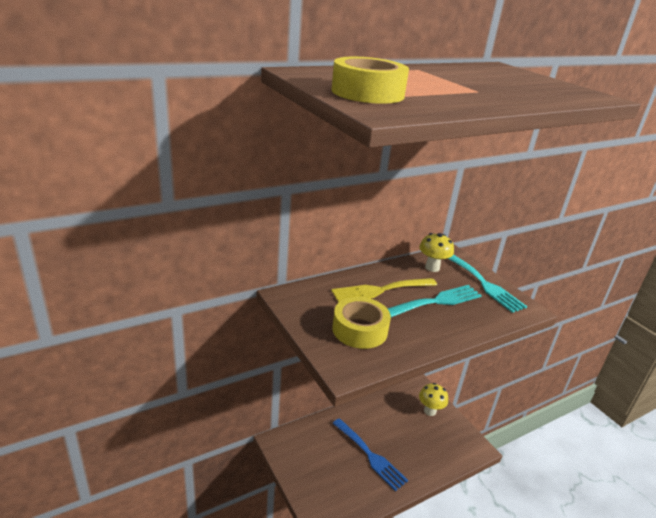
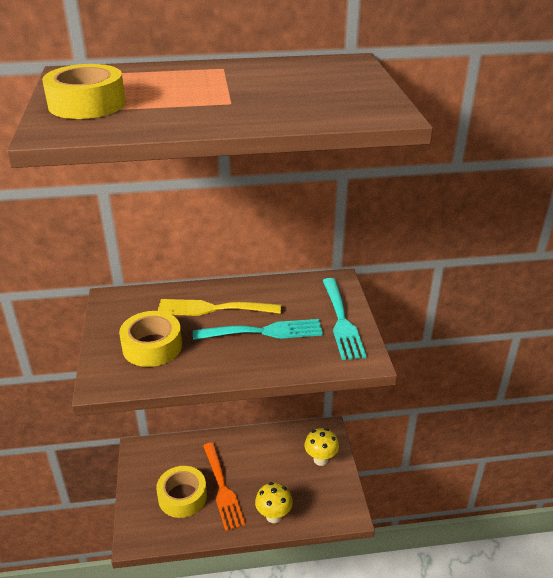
camera: 25 degrees right, 5 degrees up
blue fork [332,418,408,491] -> orange fork [203,442,245,531]
yellow mushroom [419,233,454,272] -> yellow mushroom moved to [255,482,293,523]
none -> yellow tape [156,466,207,518]

